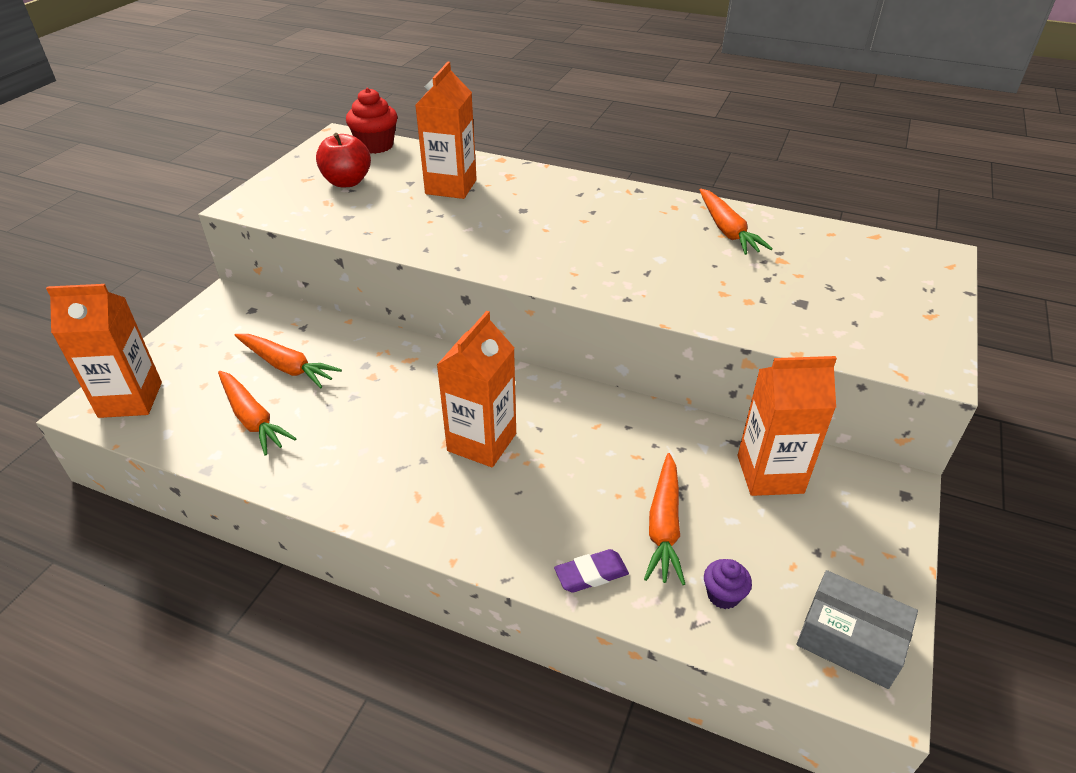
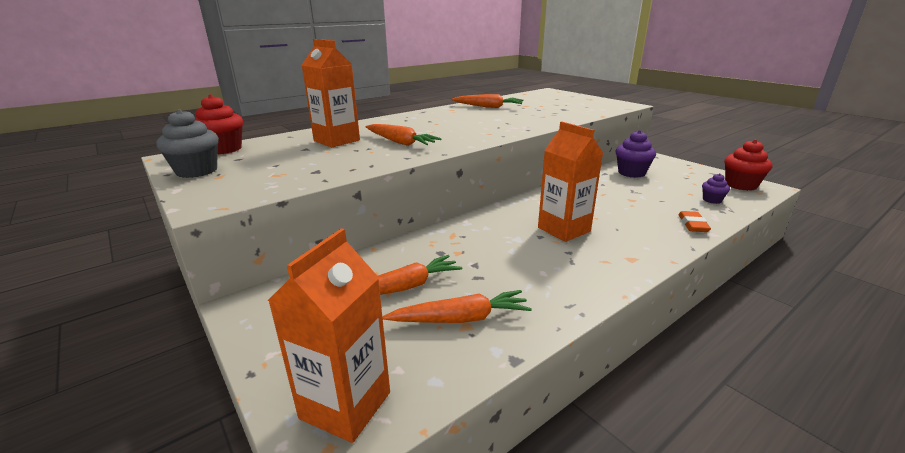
camera: 60 degrees left, 15 degrees down
red apple [316,133,371,187] -> none
purple eraser [554,549,629,593] -> orange eraser [678,211,711,232]
orange carrot [644,453,685,585] -> orange carrot moved to [365,124,442,146]
orange carton [738,356,837,496] -> purple cupcake [616,130,656,178]
grey box [797,570,918,689] -> red cupcake [724,140,772,191]
none -> grey cupcake [156,109,219,178]

